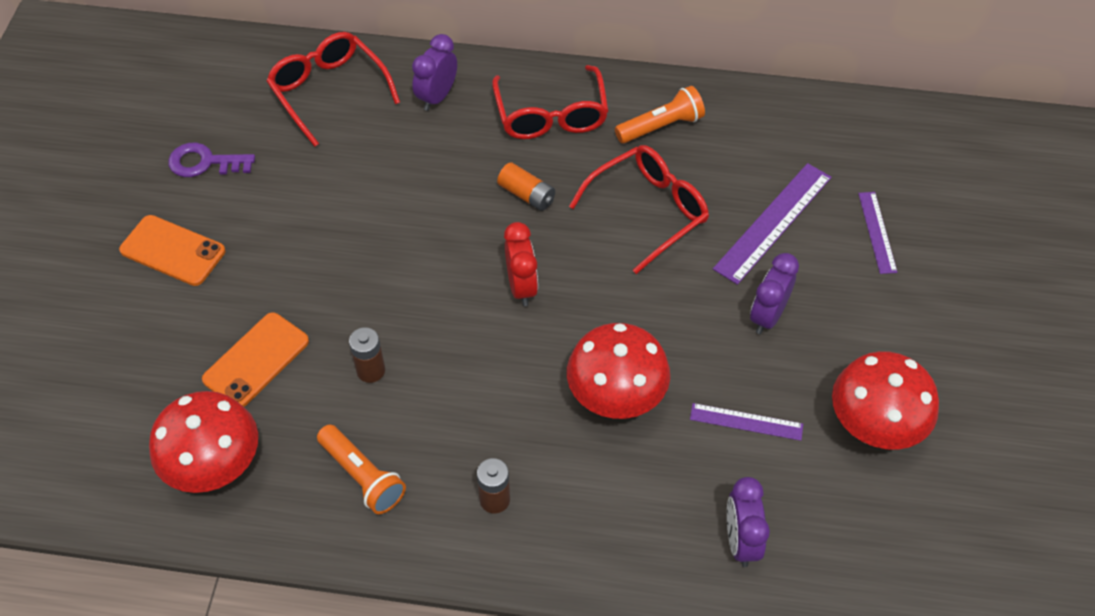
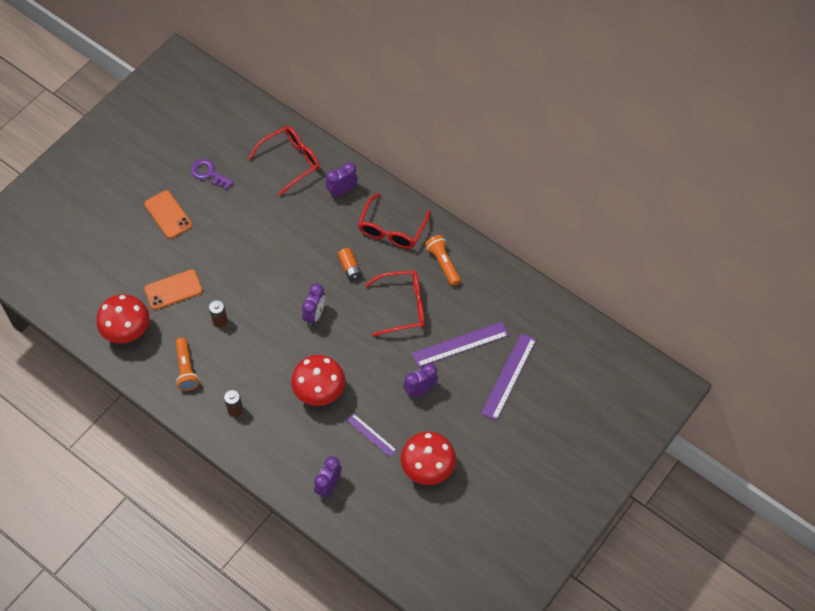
camera: 30 degrees right, 5 degrees up
red glasses [266,32,400,147] -> red glasses turned 60 degrees clockwise [248,126,319,196]
red clock [504,222,538,306] -> purple clock [302,284,325,326]
orange flashlight [615,86,705,143] -> orange flashlight turned 120 degrees counterclockwise [425,235,461,286]
purple ruler [858,192,897,274] -> purple ruler [481,333,536,421], size x1.71

